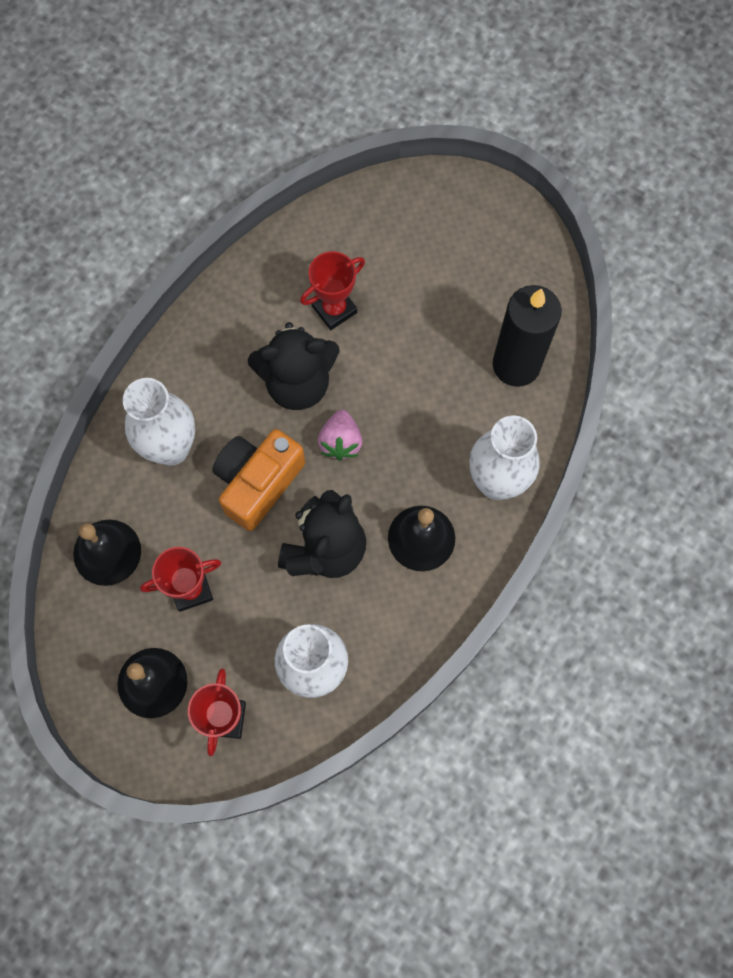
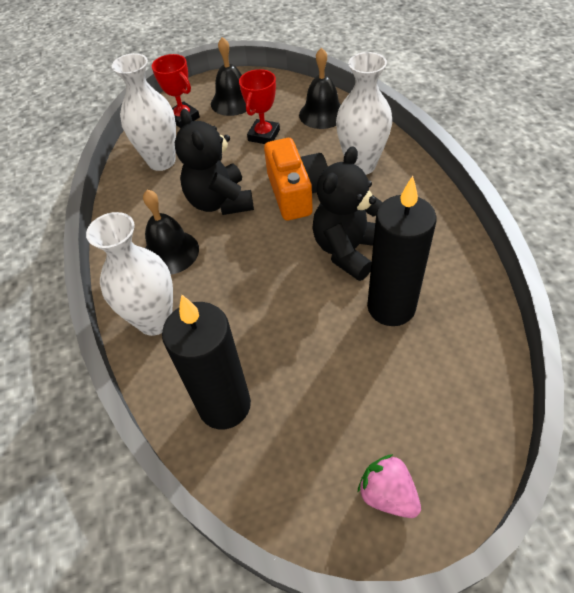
camera: 135 degrees right, 20 degrees down
red trophy [300,251,365,330] -> black candle [367,176,437,326]
pink strawberry [318,410,363,461] -> pink strawberry moved to [358,454,421,518]

